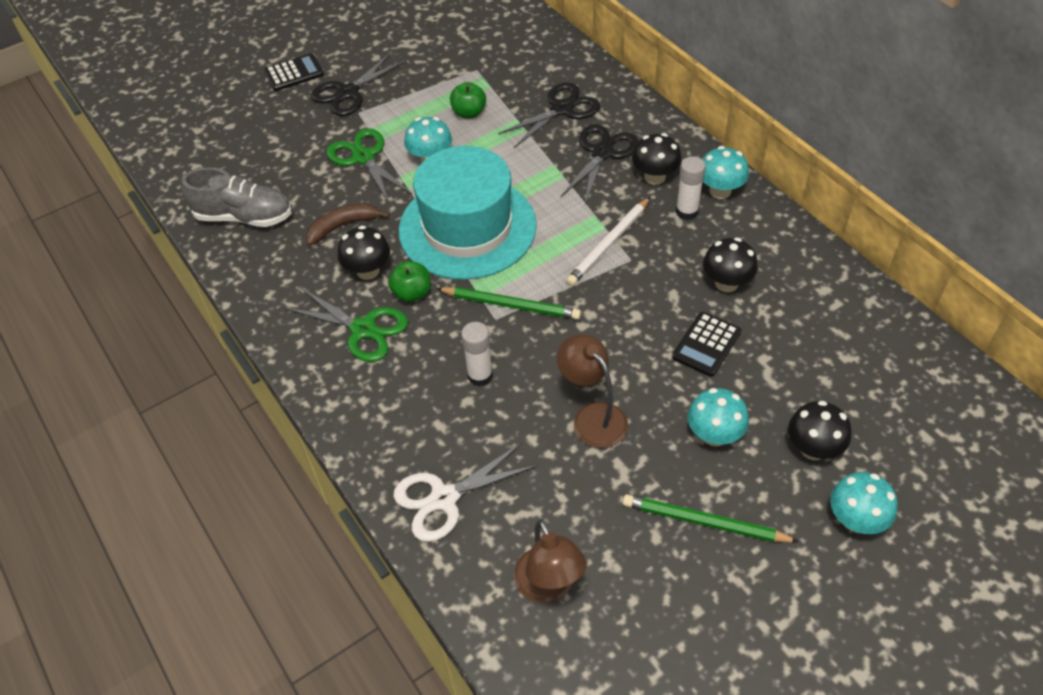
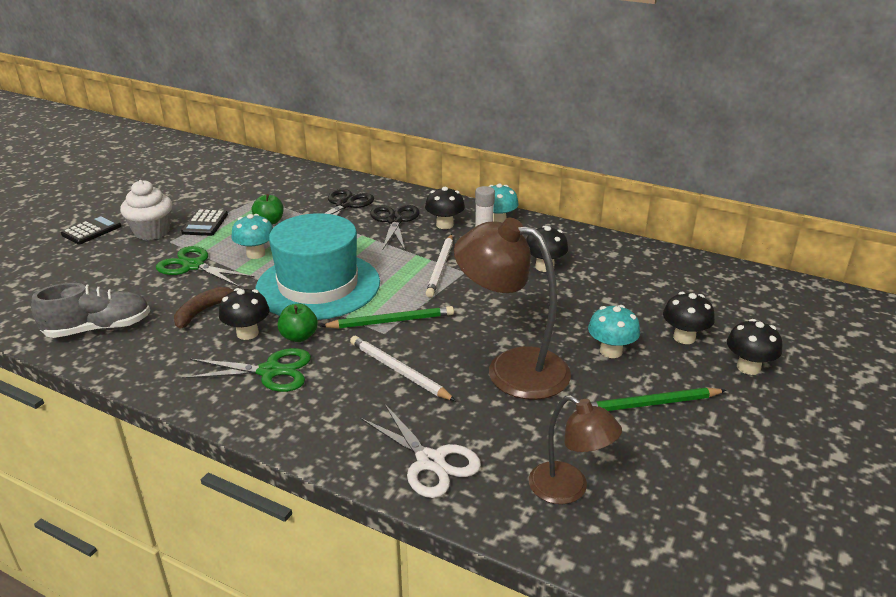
camera: 30 degrees left, 20 degrees down
black scissors [311,52,407,116] -> white cupcake [120,180,172,240]
white scissors [394,443,538,542] -> white scissors turned 75 degrees counterclockwise [360,403,481,498]
white glue stick [461,322,493,386] -> white pencil [350,336,456,401]
brown lamp [557,334,628,448] -> brown lamp [454,218,571,400], size x1.67
black calculator [672,312,741,377] -> black calculator moved to [181,209,228,236]
turquoise mushroom [830,472,898,534] -> black mushroom [727,319,782,375]

